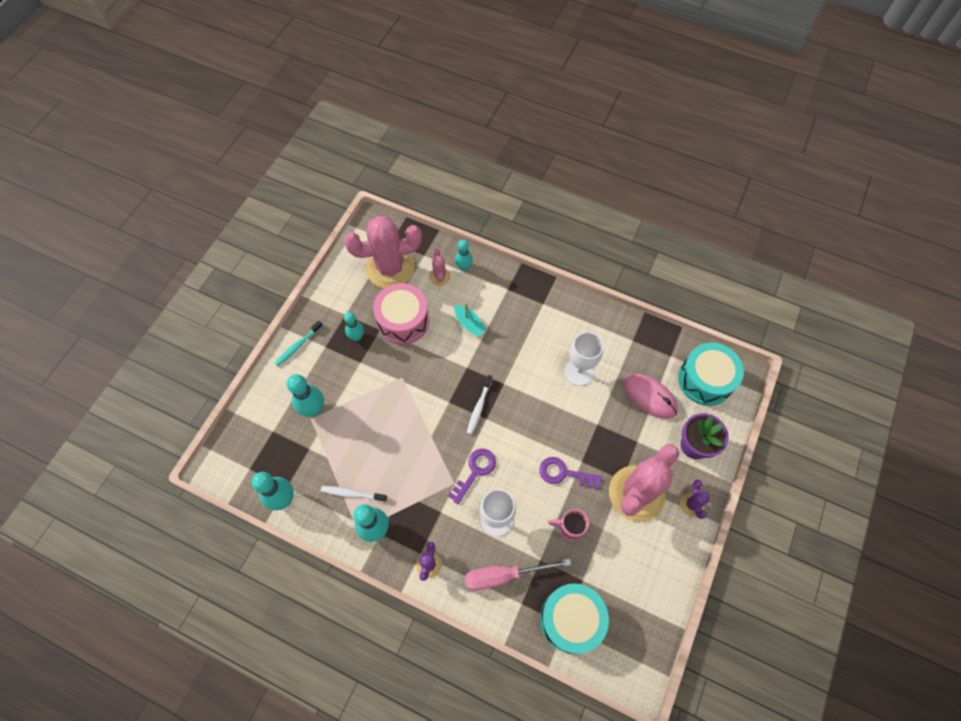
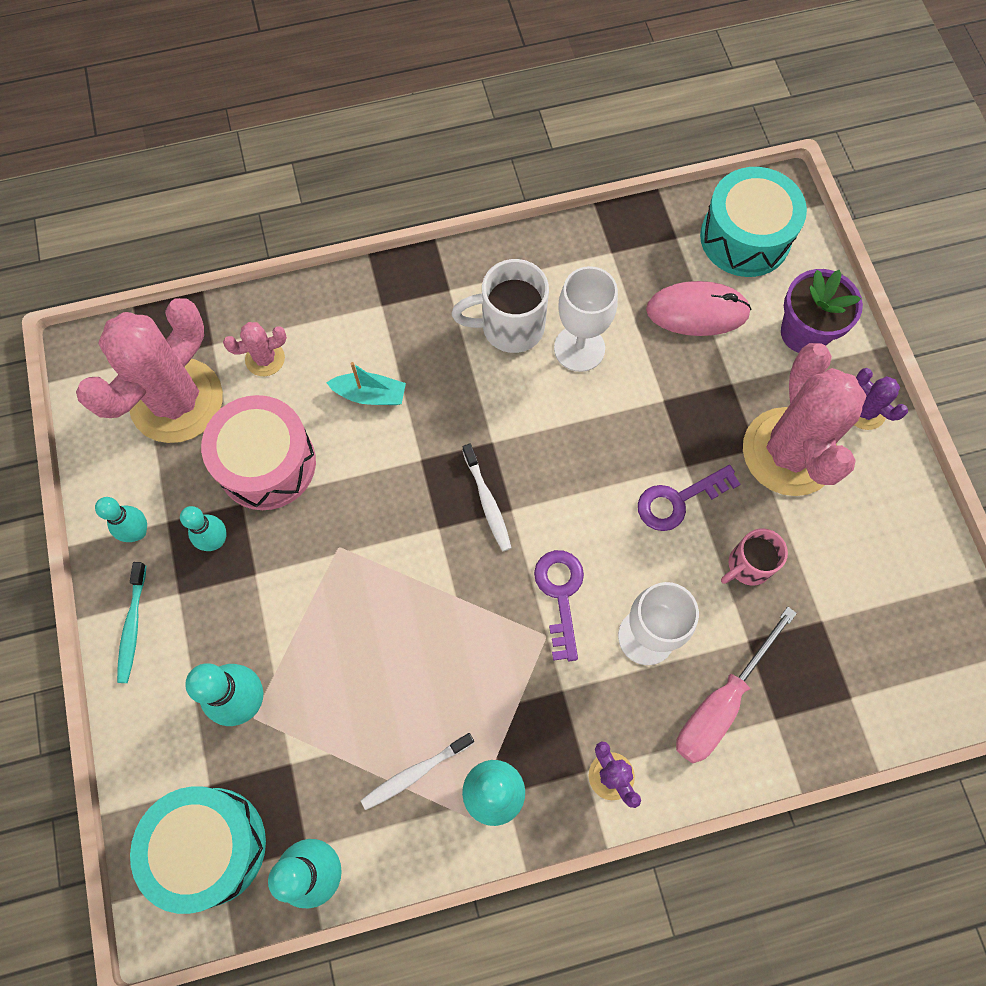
camera: 40 degrees left, 5 degrees up
pink cactus [429,249,451,286] -> pink cactus turned 60 degrees counterclockwise [223,322,287,376]
turquoise bowling pin [455,240,473,271] -> turquoise bowling pin moved to [95,497,147,542]
turquoise drum [540,584,609,654] -> turquoise drum moved to [130,786,266,914]
none -> white mug [451,259,549,353]

